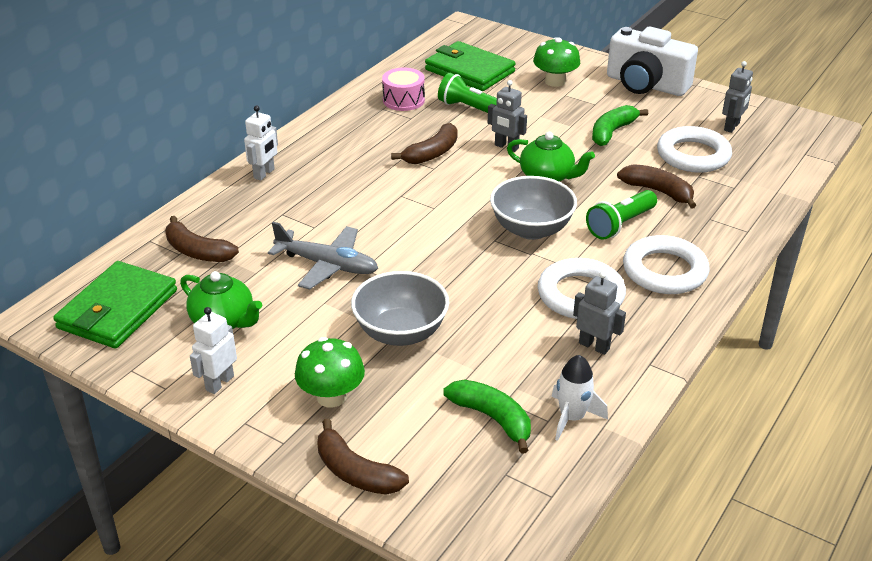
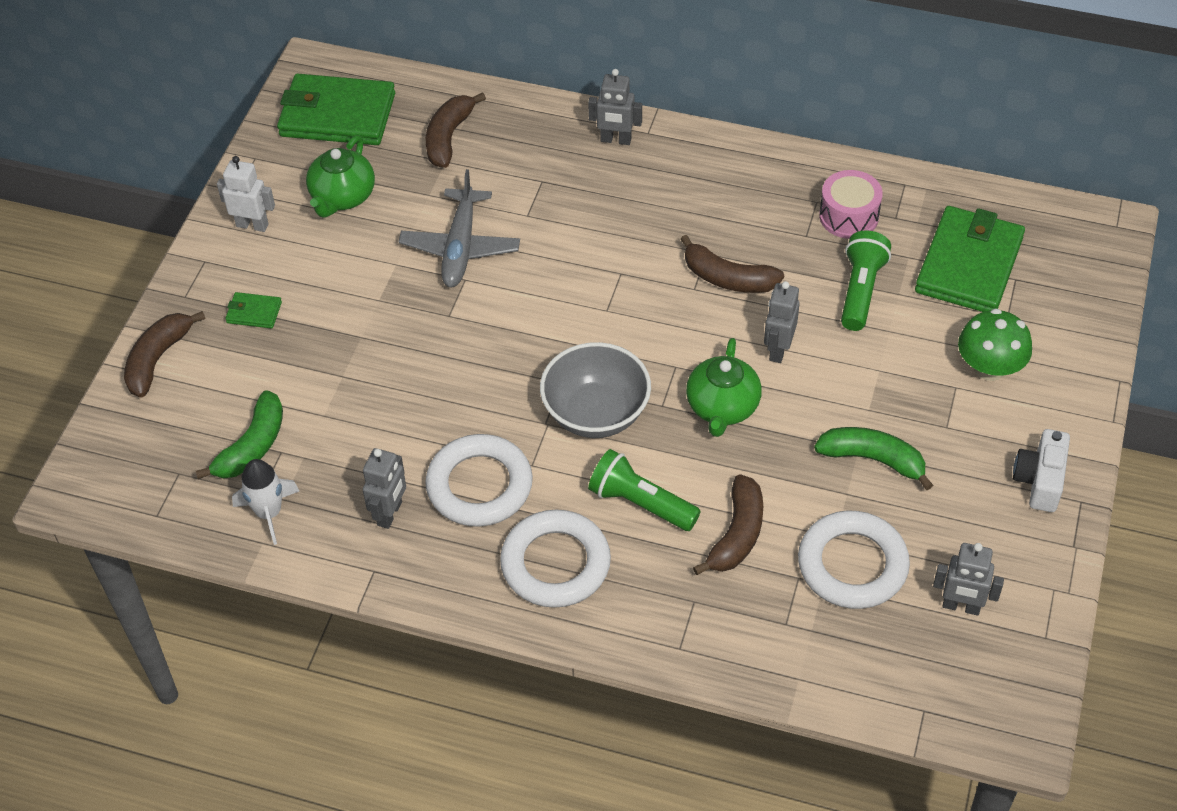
camera: 75 degrees right, 15 degrees up
white robot [244,106,278,180] -> grey robot [588,69,642,145]
green mushroom [295,337,365,408] -> green wallet [225,292,282,328]
grey bowl [351,271,449,346] -> none
white camera [607,27,698,96] -> white camera [1013,429,1070,512], size x0.55

